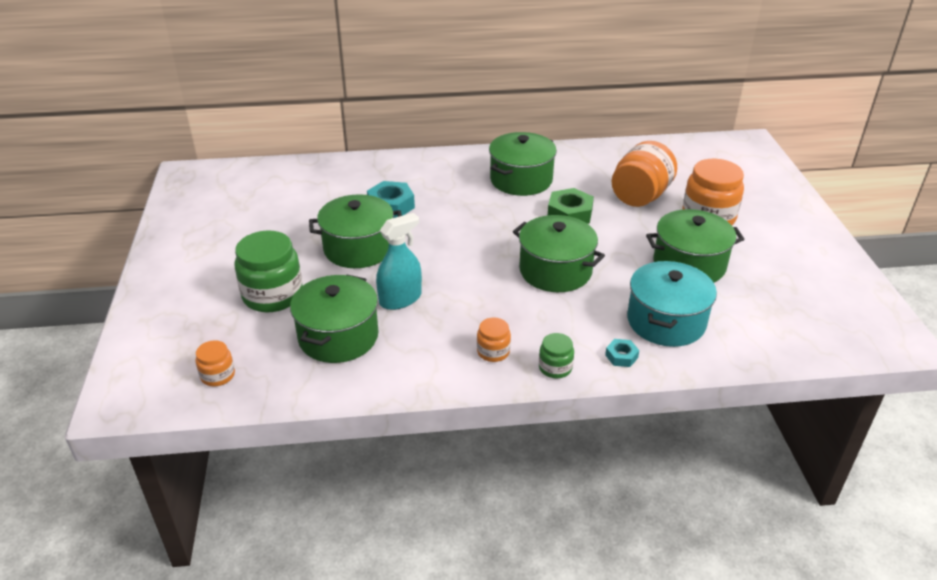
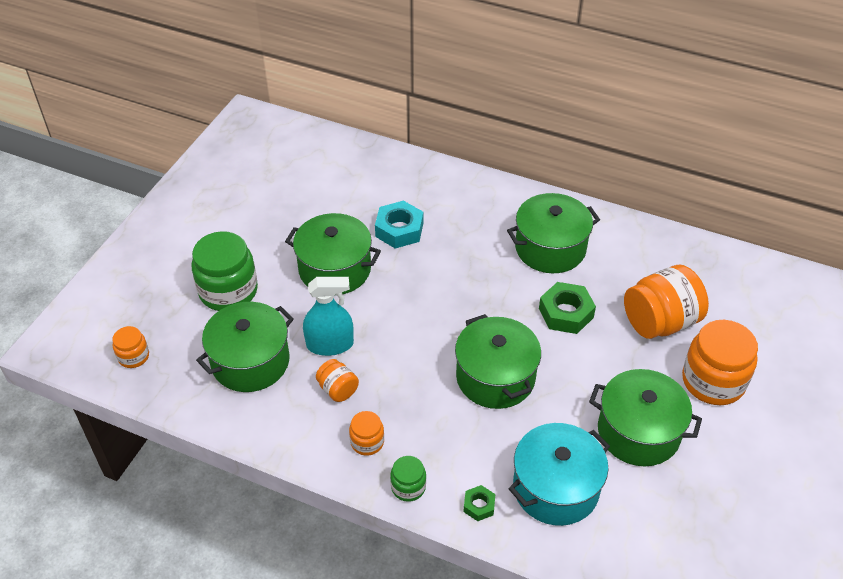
camera: 30 degrees right, 10 degrees up
turquoise nut [605,339,639,367] -> green nut [464,485,495,521]
none -> orange jar [316,359,359,402]

